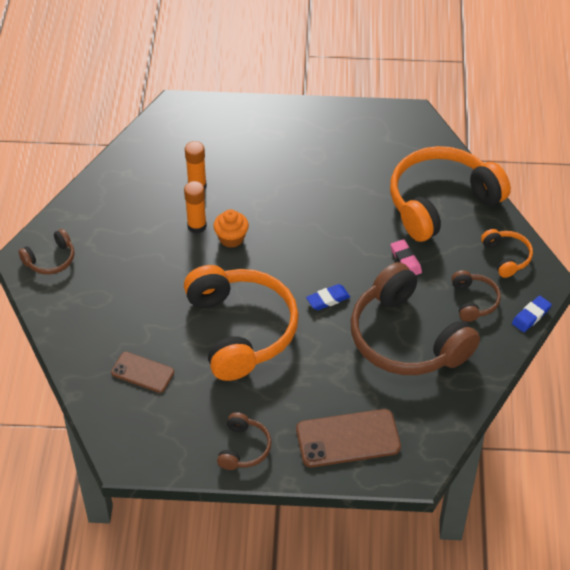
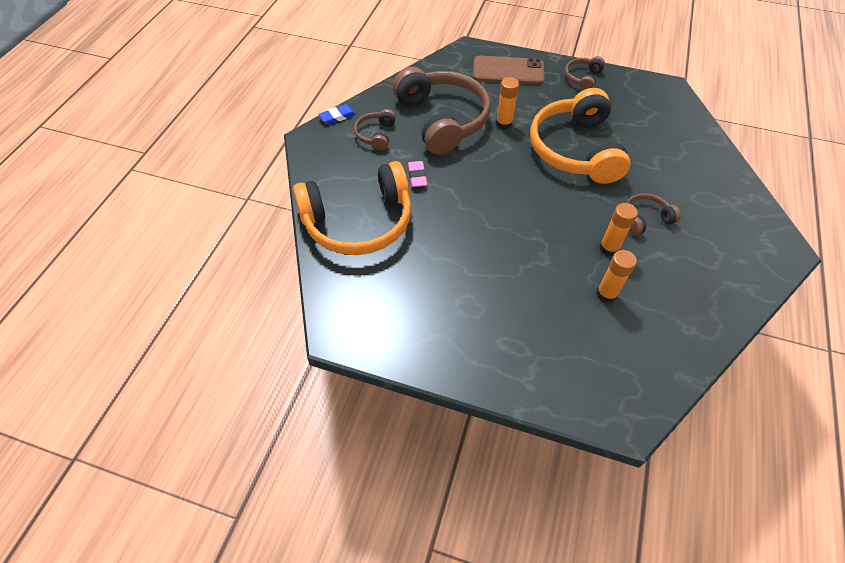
camera: 165 degrees left, 5 degrees up
brown headphones [18,229,75,274] -> brown headphones moved to [626,193,681,235]
brown phone [111,352,174,393] -> none
orange cupcake [213,209,249,248] -> none
blue eraser [306,284,350,310] -> none
orange headphones [481,229,533,278] -> none
none -> orange glue stick [496,77,520,130]

